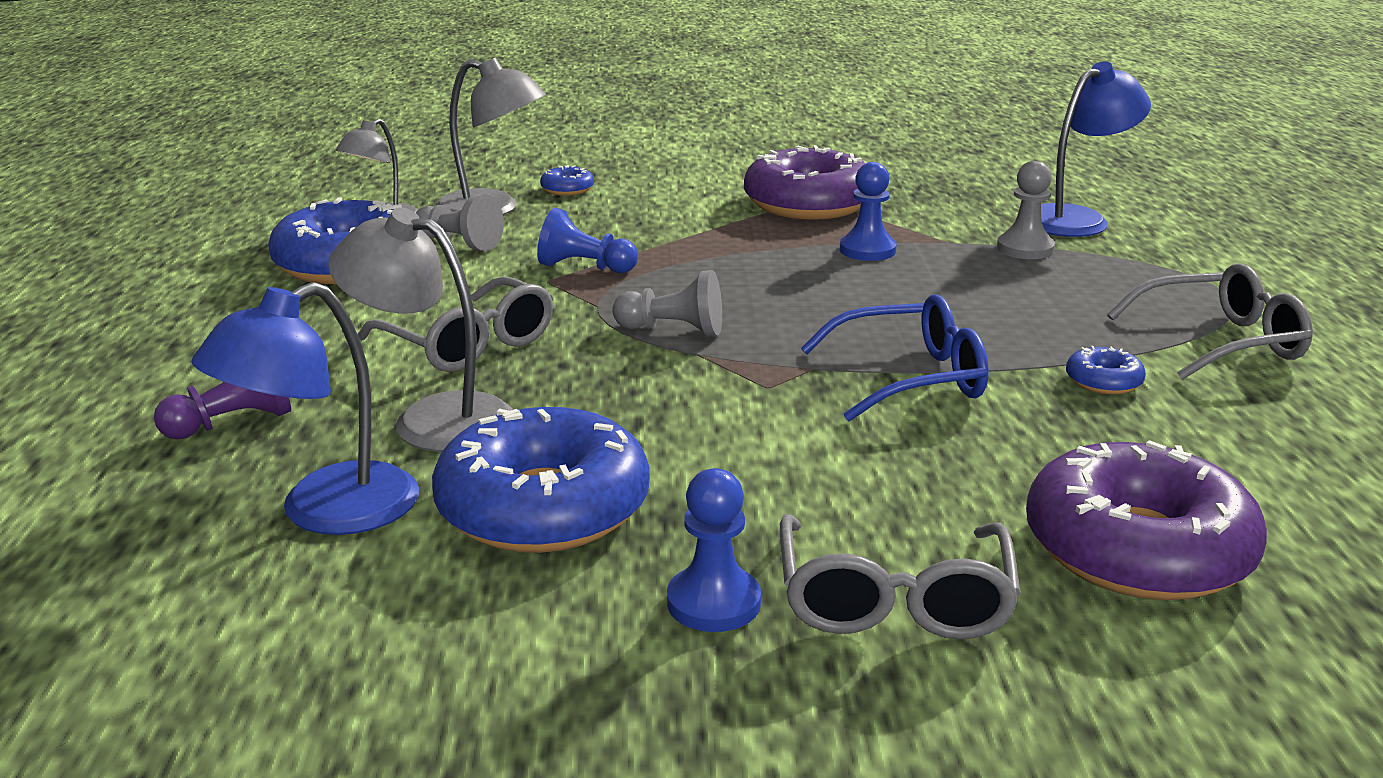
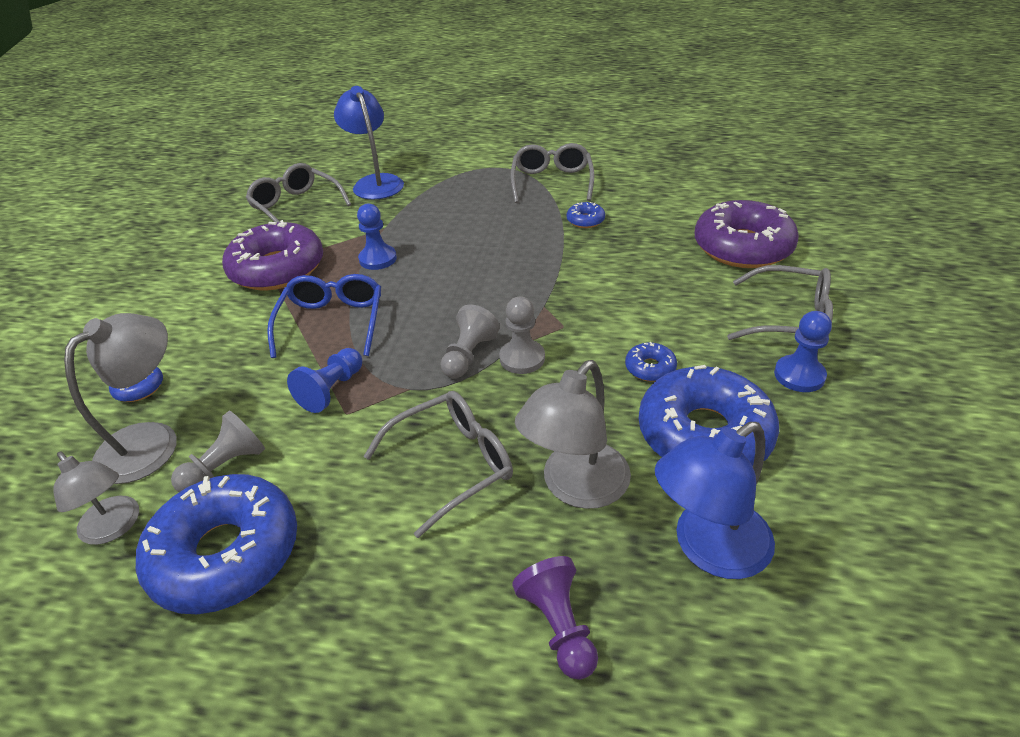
camera: 75 degrees left, 15 degrees up
blue lamp [191,282,419,535] -> blue lamp turned 90 degrees clockwise [655,422,775,579]
blue glasses [801,294,989,421] -> blue glasses moved to [267,274,381,358]
grey pawn [997,161,1055,259] -> grey pawn moved to [499,297,545,374]
none -> grey glasses [246,163,351,222]
none -> blue donut [625,342,677,382]

